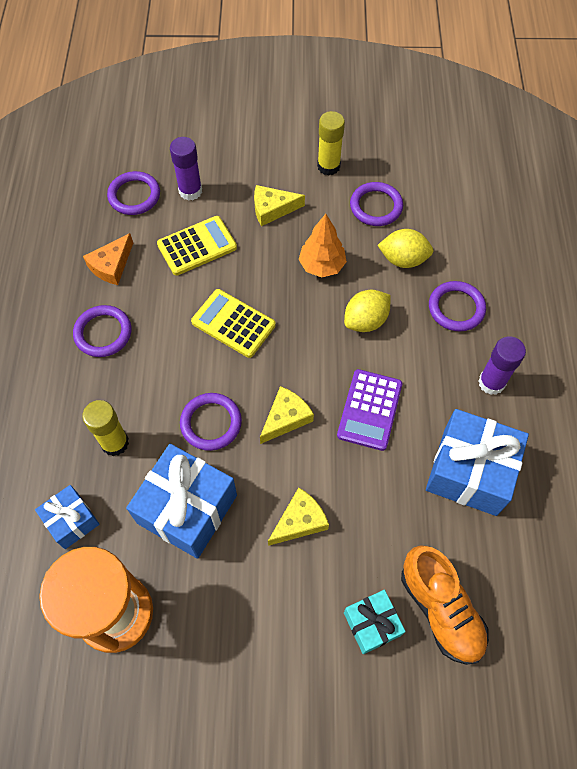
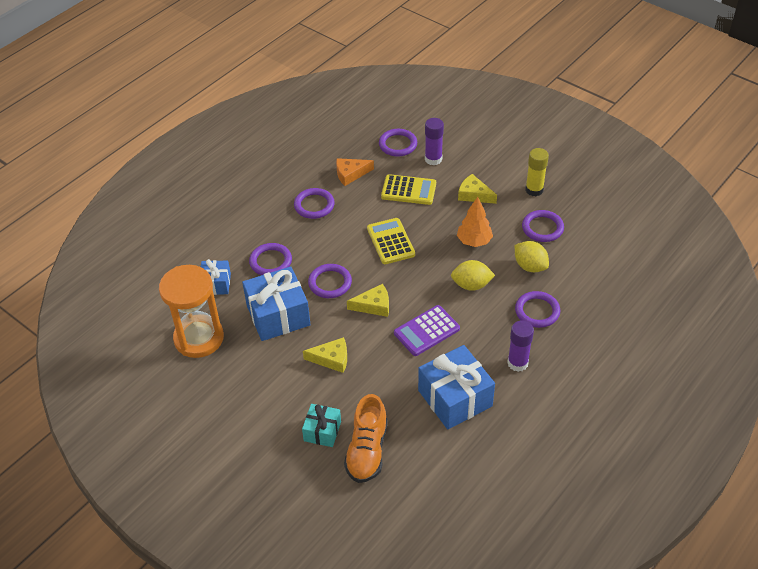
camera: 40 degrees right, 15 degrees down
yellow glue stick [82,400,129,456] -> purple ring [249,243,292,275]

